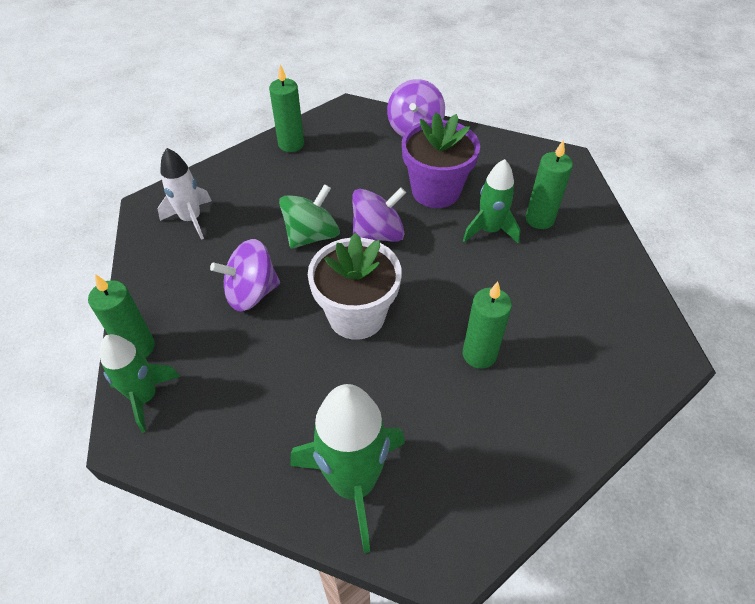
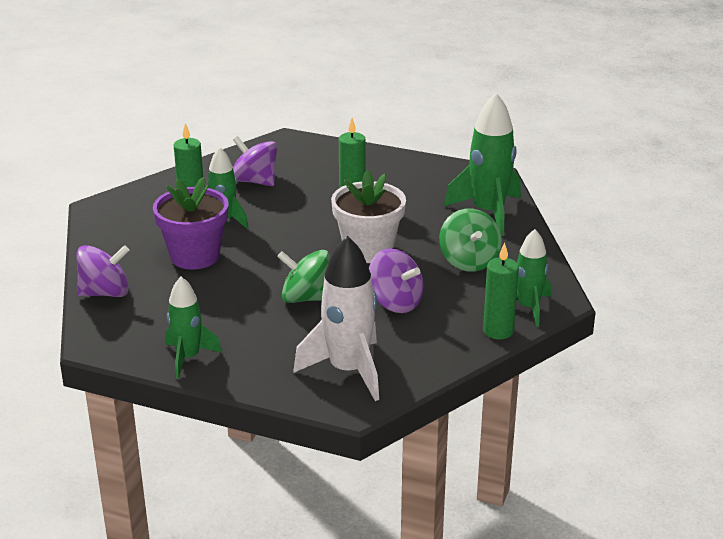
camera: 120 degrees left, 20 degrees down
white rocket [158,148,212,240] -> white rocket [293,236,379,401], size x1.60
green candle [269,65,304,152] -> green rocket [165,277,222,379]
purple spinning top [352,188,406,242] -> purple spinning top moved to [233,136,277,186]
none -> green spinning top [439,209,502,272]

